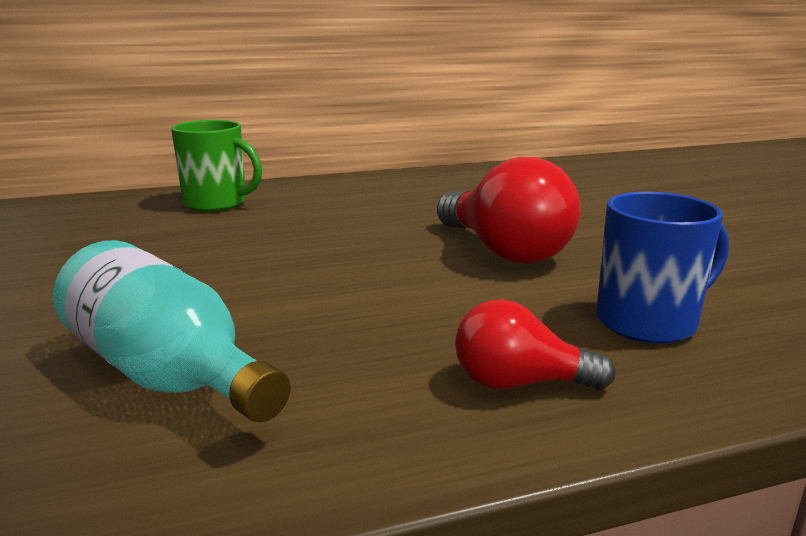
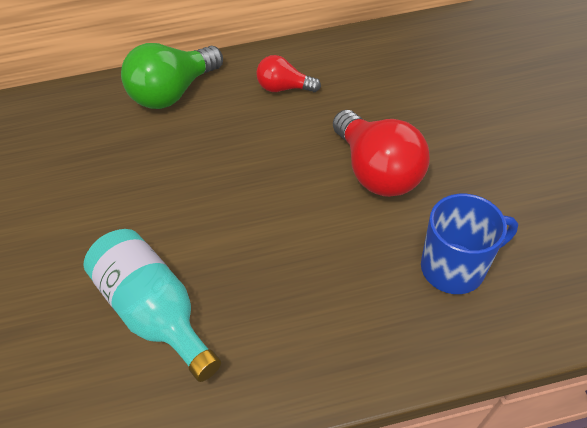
camera: 10 degrees right, 30 degrees up
green mug [171,120,262,212] -> green light bulb [121,43,223,109]
red light bulb [455,299,616,390] -> red light bulb moved to [256,55,321,92]

